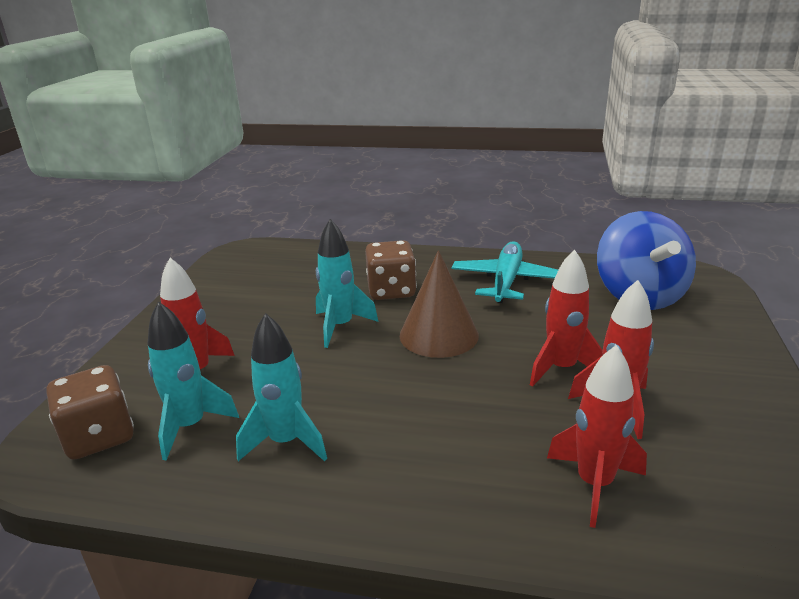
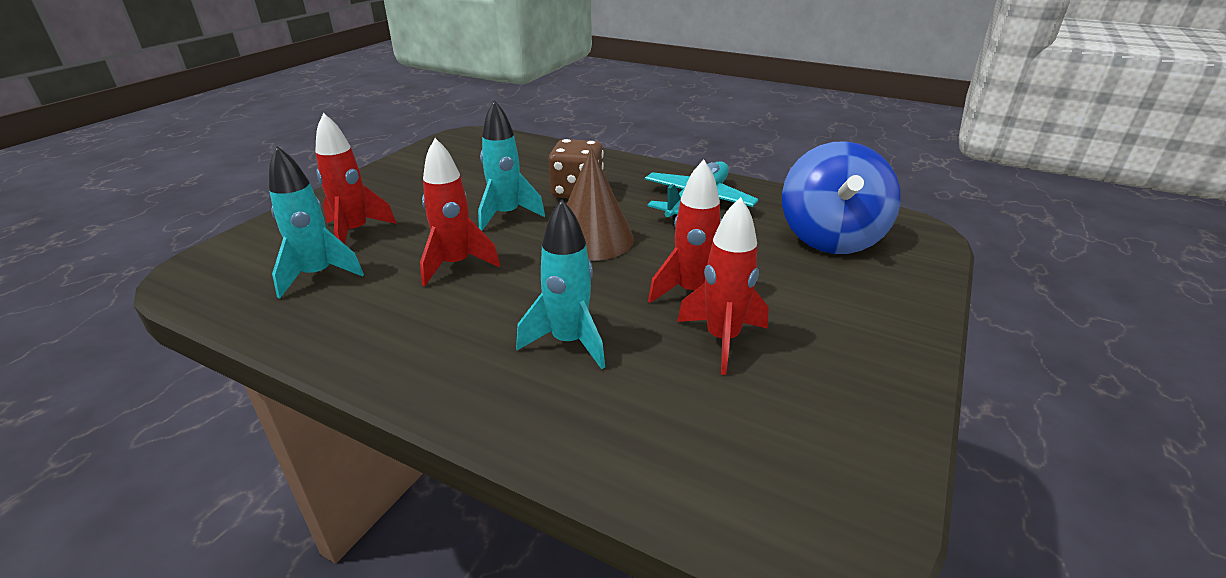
camera: 15 degrees right, 5 degrees up
brown dice [46,365,134,460] -> none
turquoise rocket [236,313,327,461] -> turquoise rocket moved to [516,199,605,369]
red rocket [547,345,647,528] -> red rocket moved to [420,138,500,286]

